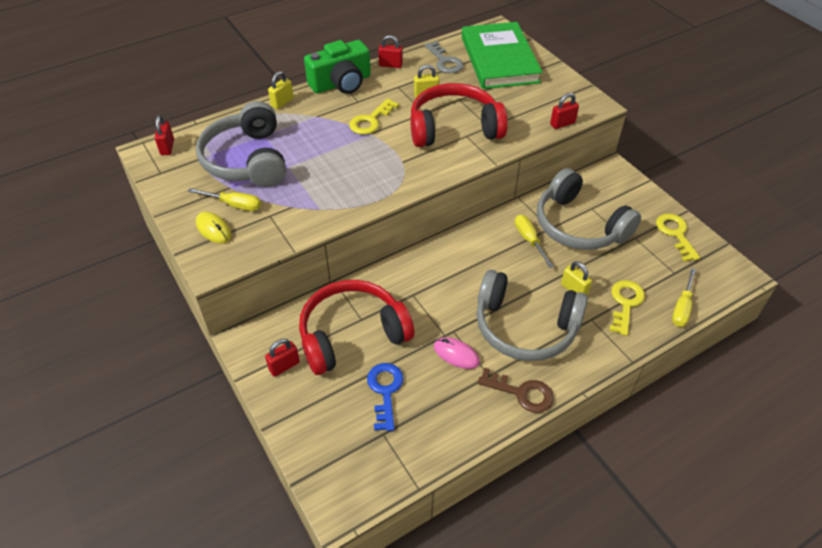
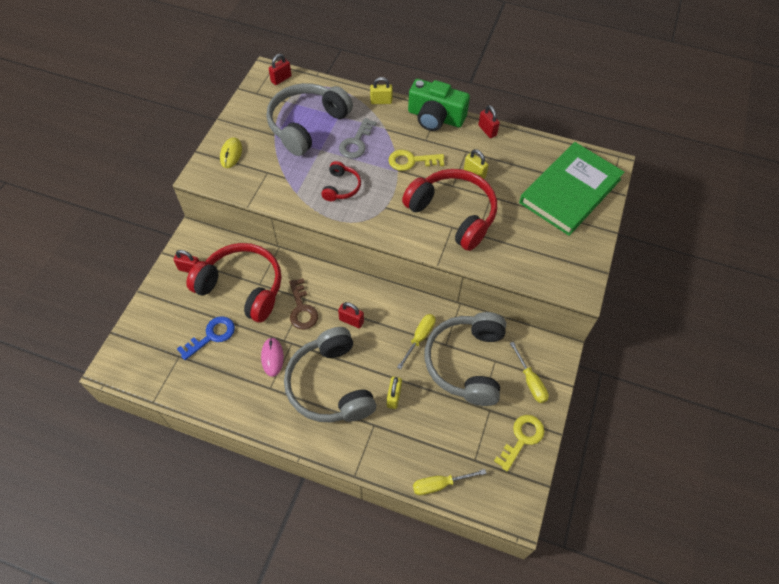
camera: 50 degrees right, 10 degrees up
yellow screwdriver [188,188,261,211] -> yellow screwdriver moved to [510,342,549,403]
grey key [425,41,464,73] -> grey key moved to [339,118,377,159]
brown key [478,368,554,413] -> brown key moved to [289,278,318,330]
red padlock [550,93,579,129] -> red padlock moved to [338,302,364,328]
yellow key [609,280,645,336] -> none
none -> red headphones [321,161,361,201]

